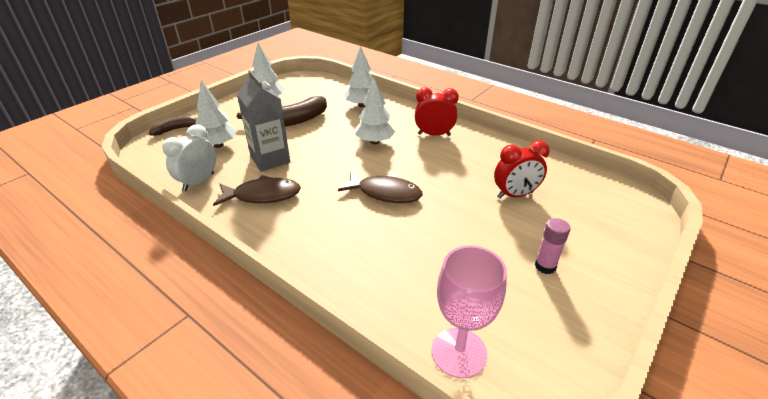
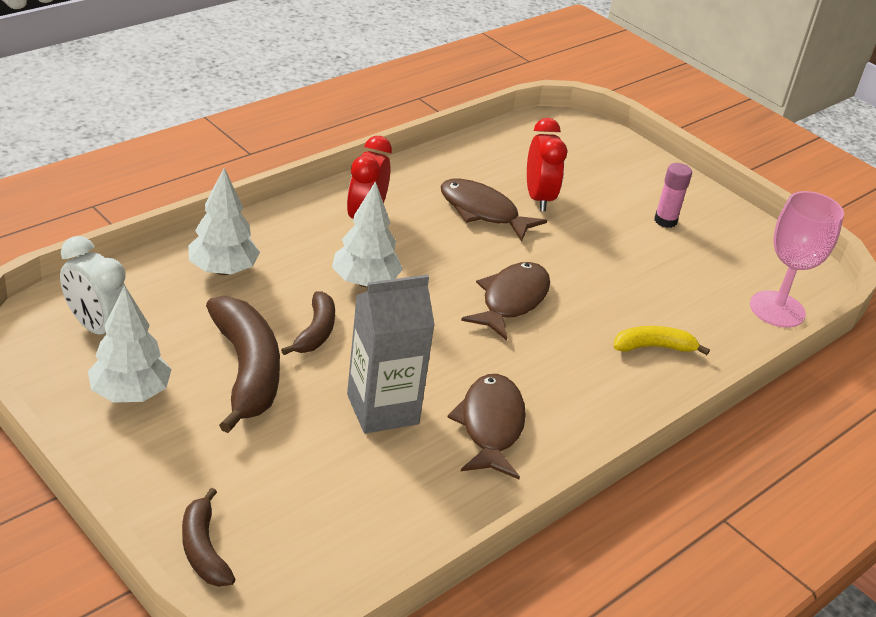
camera: 85 degrees left, 0 degrees up
white clock [162,124,216,191] -> white clock moved to [60,236,126,335]
white tree [195,80,237,148] -> none
none -> brown banana [281,291,335,355]
none -> brown fish [440,179,547,242]
none -> yellow banana [614,326,710,355]

